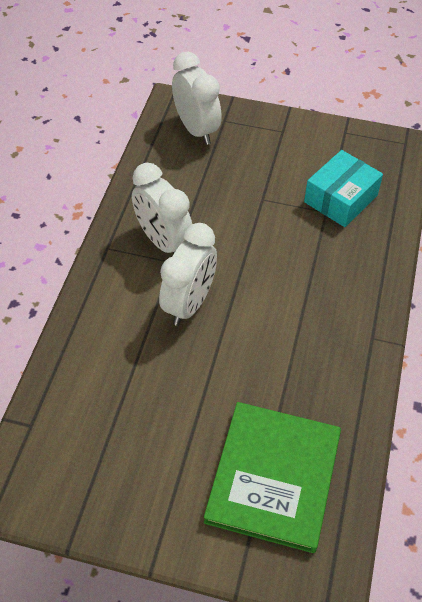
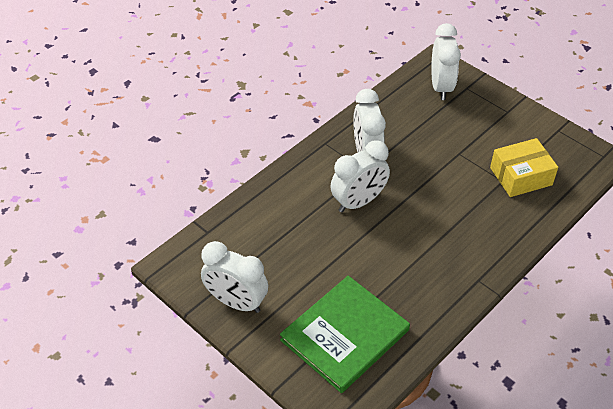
camera: 30 degrees right, 5 degrees down
turquoise box [304,150,383,227] -> yellow box [490,138,558,197]
none -> white clock [201,241,268,313]

